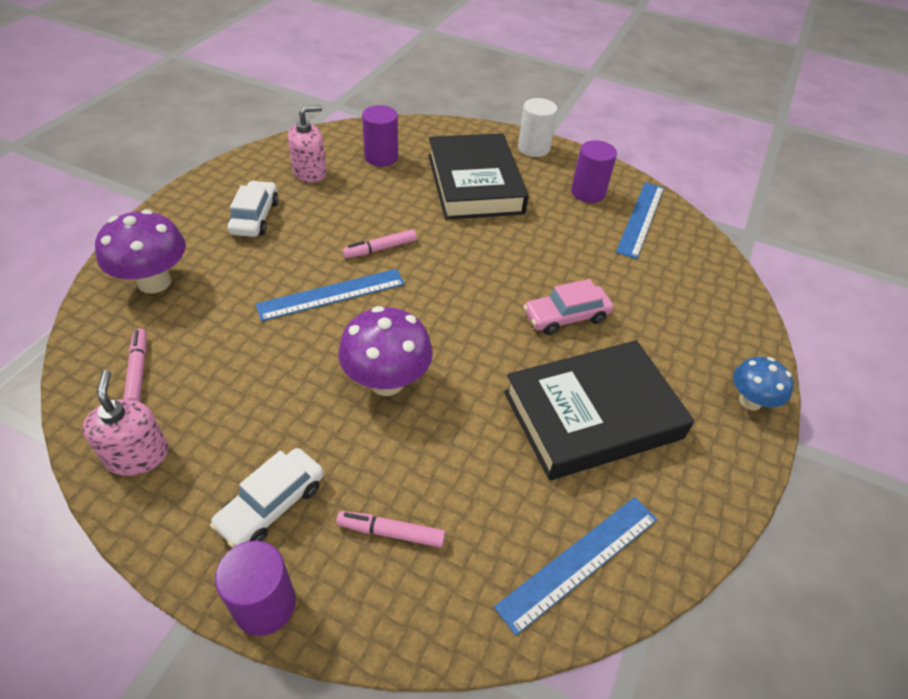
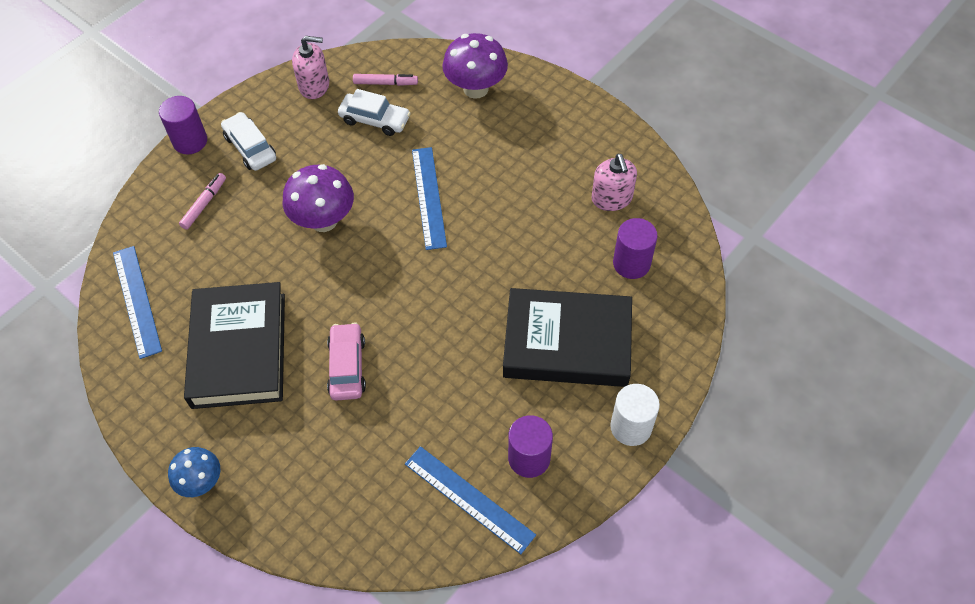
camera: 110 degrees right, 10 degrees up
white car [228,181,279,237] -> white car moved to [338,89,411,136]
pink marker [343,229,417,258] -> none

